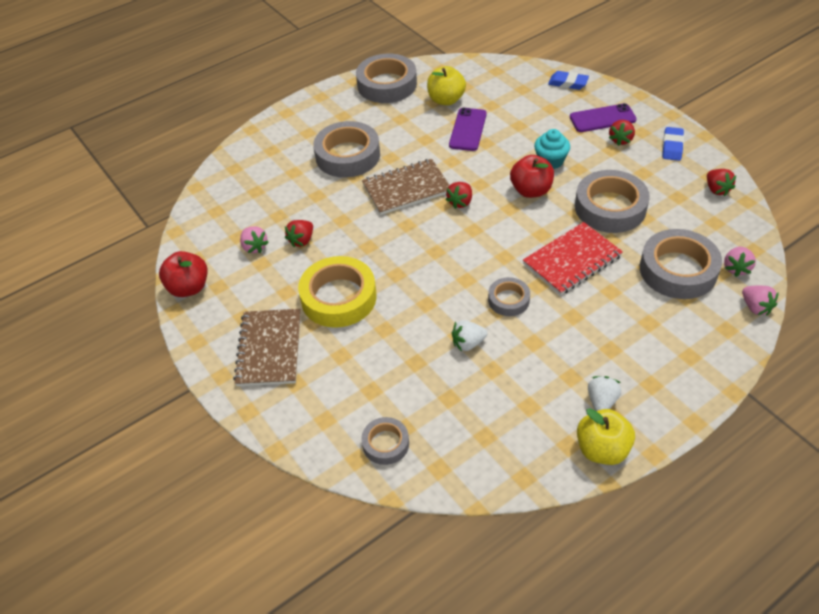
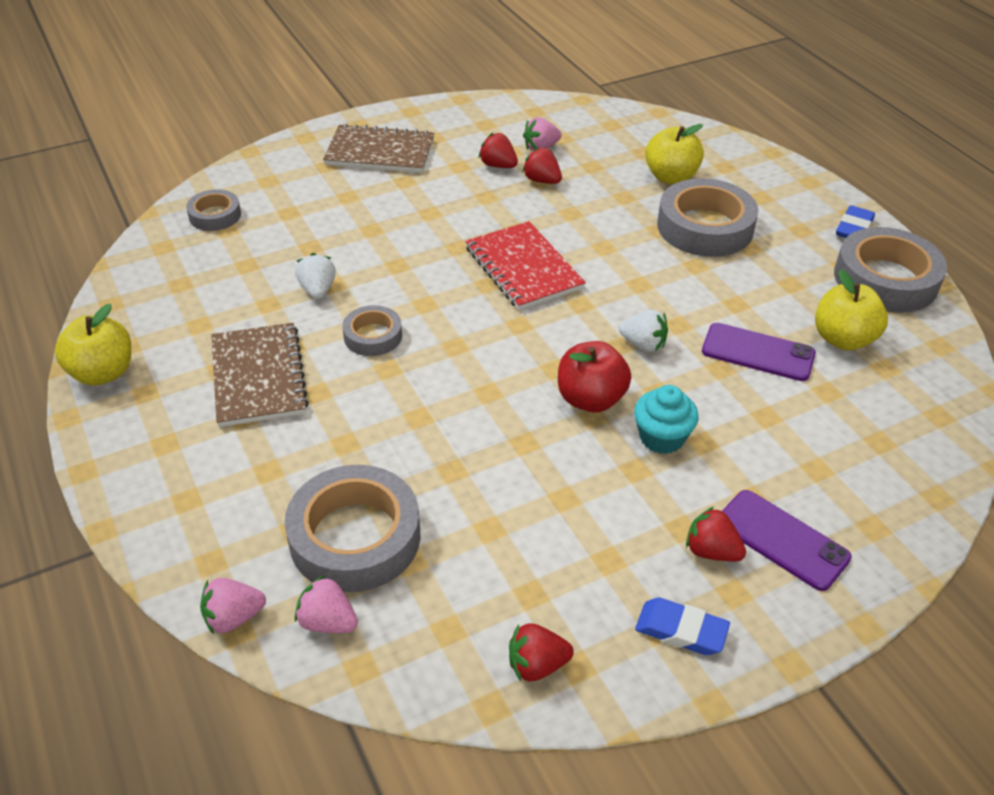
camera: 95 degrees right, 5 degrees down
red apple [159,251,207,297] -> none
yellow tape [298,256,377,328] -> none
brown notebook [362,159,450,215] -> brown notebook moved to [211,323,309,427]
red strawberry [446,182,472,209] -> red strawberry moved to [479,133,518,168]
red notebook [523,222,623,295] -> red notebook moved to [465,221,586,310]
blue eraser [548,71,589,90] -> blue eraser moved to [836,205,875,238]
purple phone [570,103,637,132] -> purple phone turned 45 degrees counterclockwise [722,490,852,591]
grey tape [575,170,650,233] -> none
white strawberry [588,376,621,411] -> white strawberry moved to [619,310,668,352]
none -> yellow apple [645,124,704,184]

